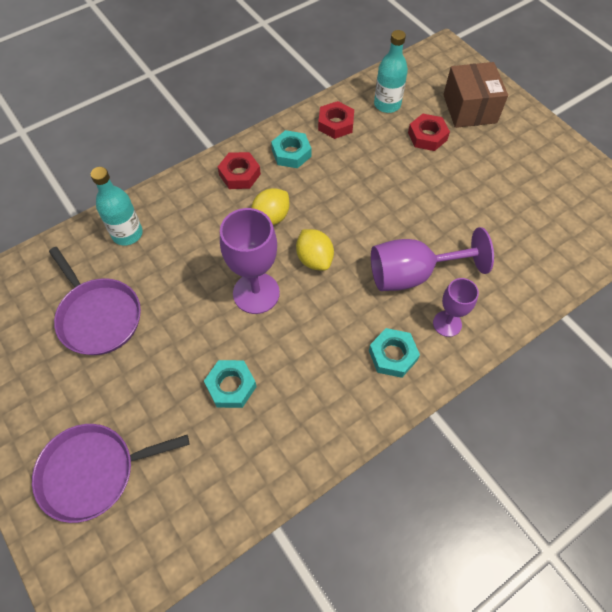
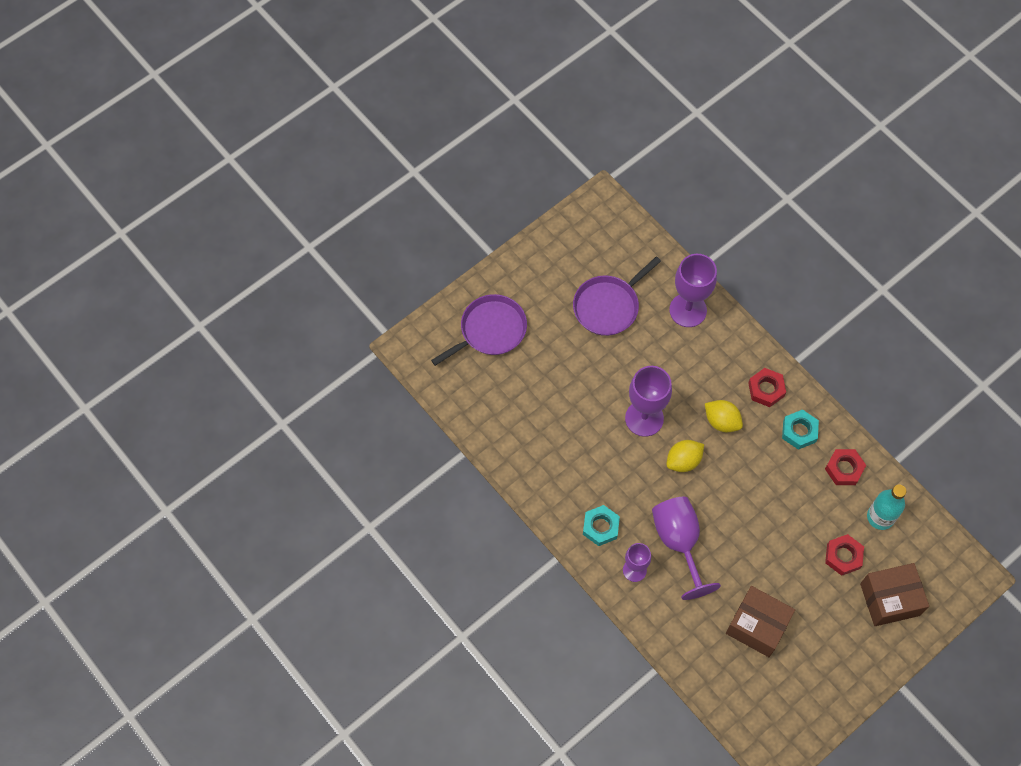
camera: 85 degrees right, 5 degrees up
purple pan [32,424,190,523] -> purple pan turned 75 degrees clockwise [431,294,527,366]
turquoise bottle [91,167,143,246] -> purple goblet [669,254,717,327]
turquoise nut [204,360,257,408] -> none
none -> brown box [726,586,795,657]

